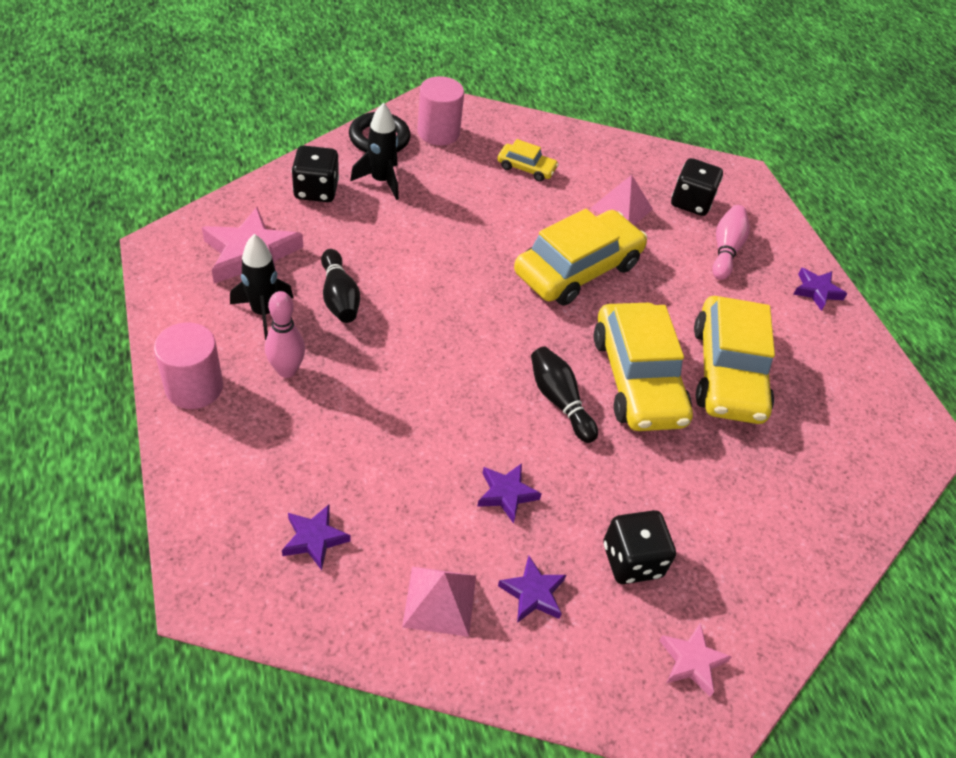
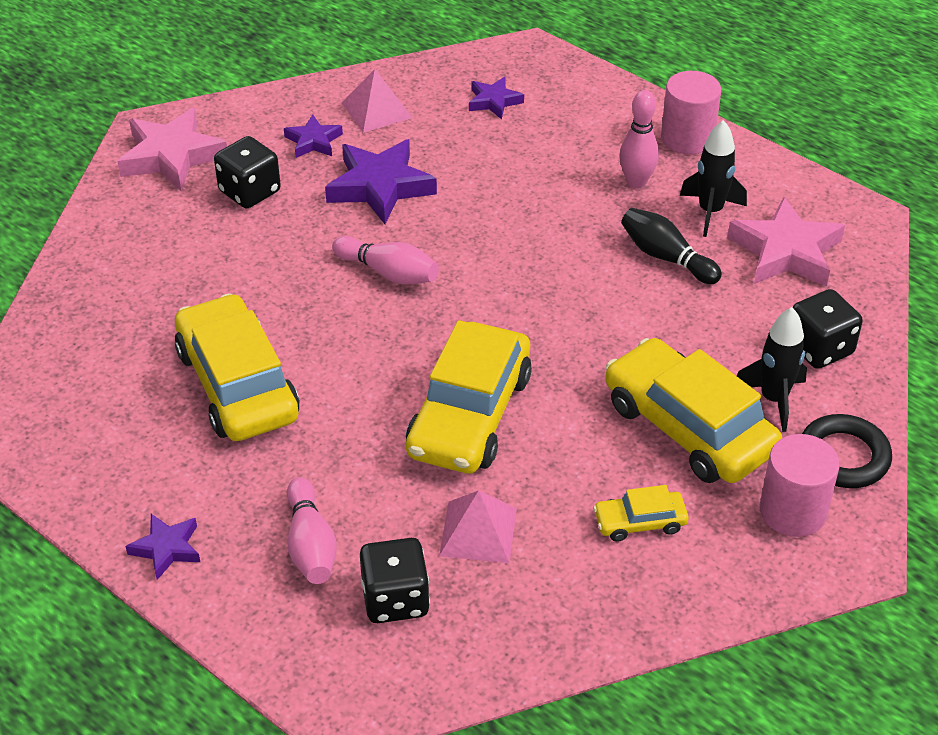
camera: 155 degrees right, 5 degrees down
purple star [477,463,542,524] -> purple star [325,139,437,224], size x1.83
black bowling pin [531,347,598,443] -> pink bowling pin [332,236,439,284]
yellow car [594,303,693,431] -> yellow car moved to [605,338,782,483]
pink star [659,623,732,697] -> pink star [118,108,227,191], size x1.83

